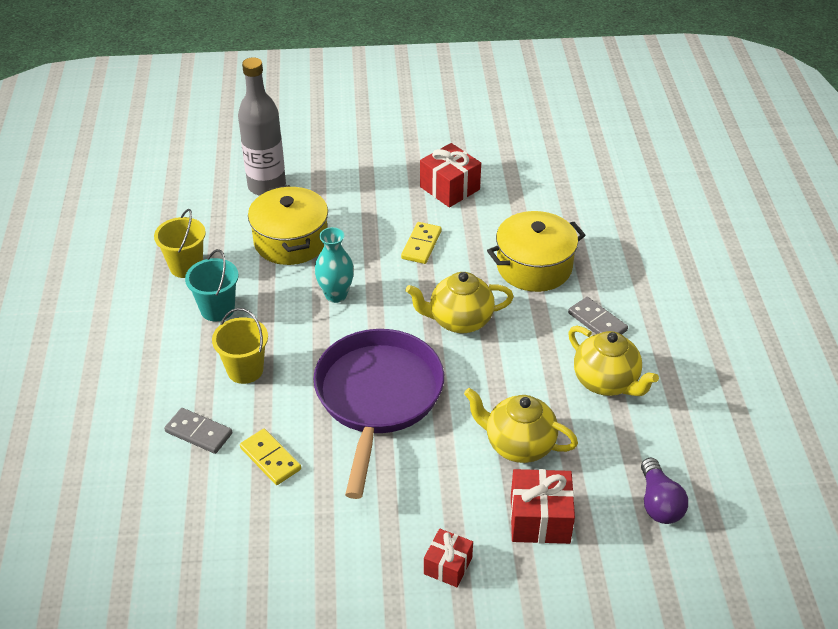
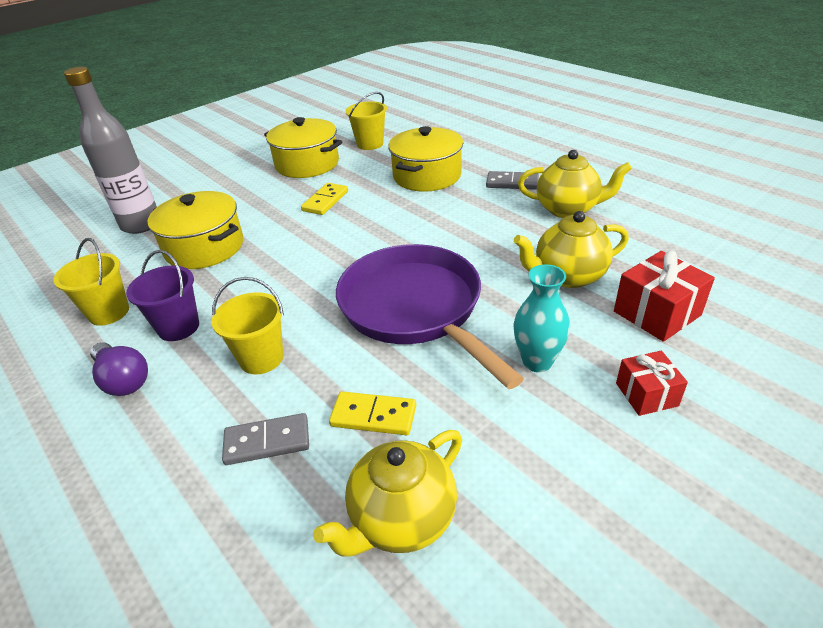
camera: 35 degrees left, 5 degrees down
turquoise bucket [185,249,239,321] -> purple bucket [126,250,199,341]
turquoise vase [315,227,354,303] -> turquoise vase moved to [513,264,570,372]
yellow domino [401,222,442,264] -> yellow domino turned 45 degrees clockwise [301,183,348,215]
yellow teapot [406,272,514,333] -> yellow teapot moved to [313,430,462,557]
red gift [420,143,481,208] -> yellow pot [264,117,342,178]
purple light bulb [641,458,688,524] -> purple light bulb moved to [90,342,148,396]
none -> yellow bucket [345,92,387,150]

